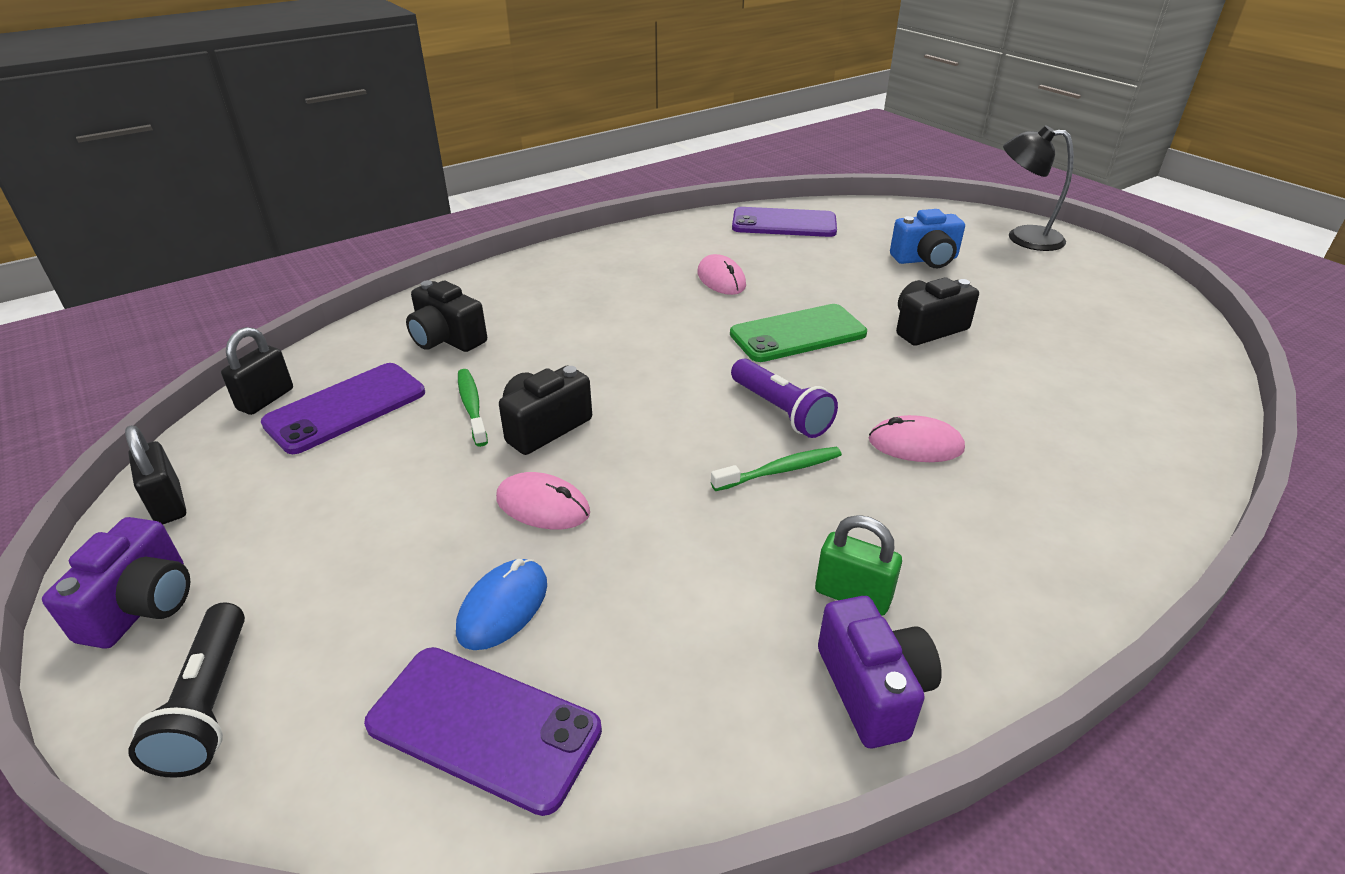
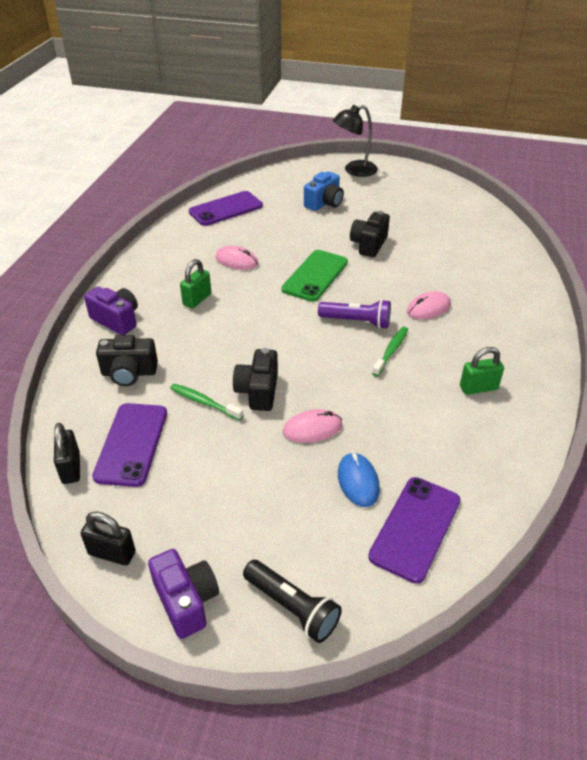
camera: 40 degrees left, 5 degrees up
purple phone [364,647,602,816] -> purple phone turned 45 degrees counterclockwise [368,477,461,584]
purple camera [818,596,942,748] -> purple camera moved to [84,287,138,335]
none -> green padlock [180,259,211,309]

